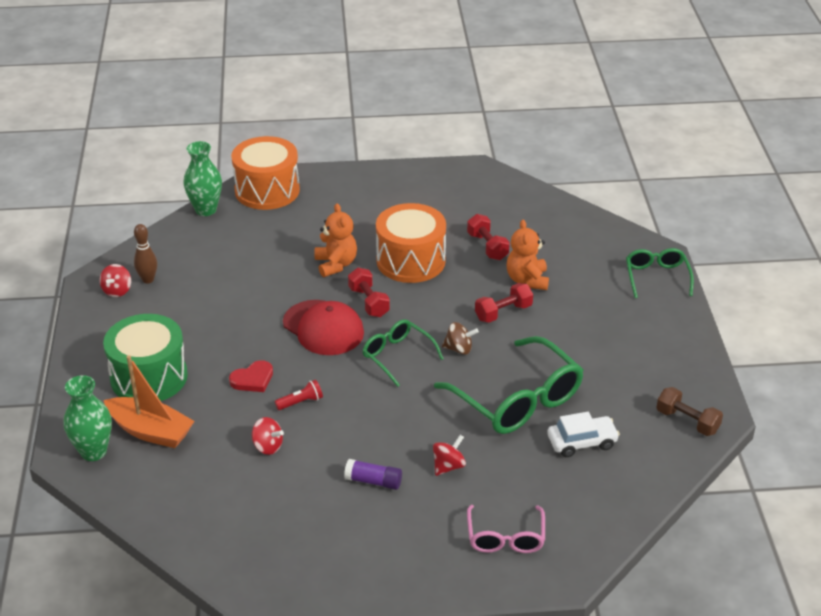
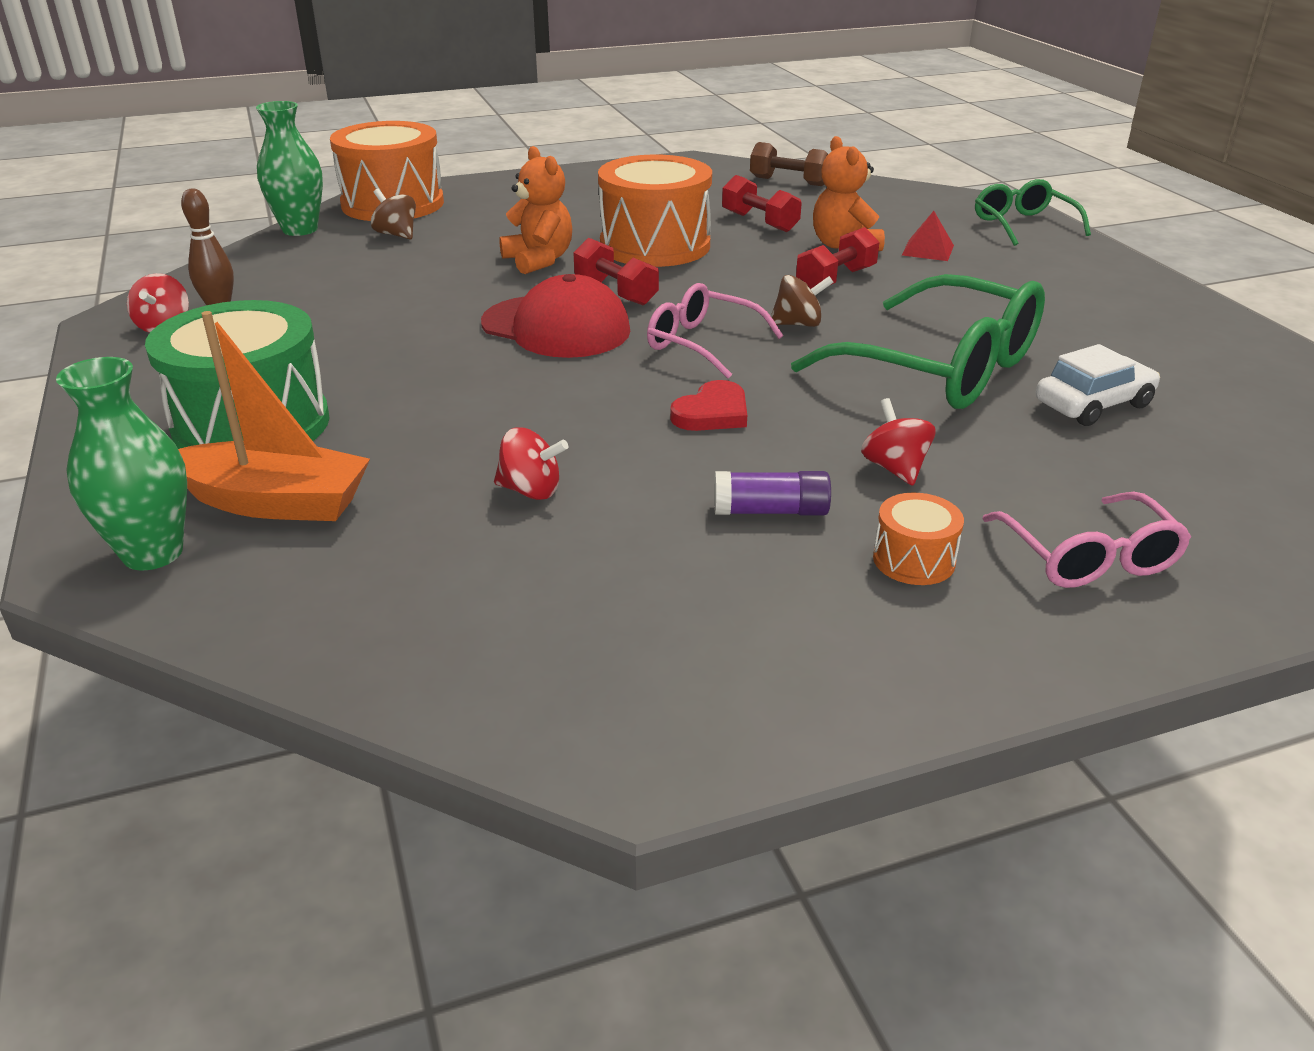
camera: 15 degrees left, 5 degrees down
red heart [229,360,273,392] -> red heart moved to [670,380,747,431]
red flashlight [275,379,323,410] -> none
green glasses [362,319,444,387] -> pink glasses [647,283,784,379]
red spinning top [433,435,466,476] -> red spinning top turned 45 degrees counterclockwise [861,398,936,486]
brown dumbbell [656,387,723,436] -> brown dumbbell moved to [750,142,828,186]
none -> brown spinning top [371,189,416,239]
none -> orange drum [873,493,964,585]
none -> red pyramid [902,211,954,261]

